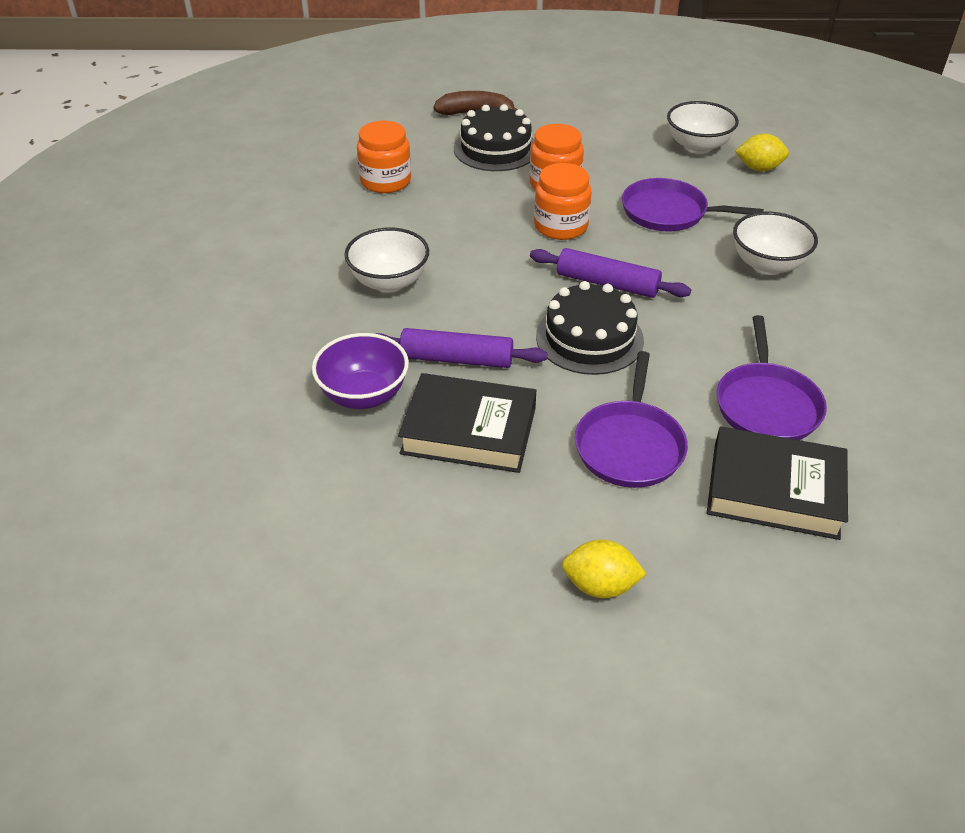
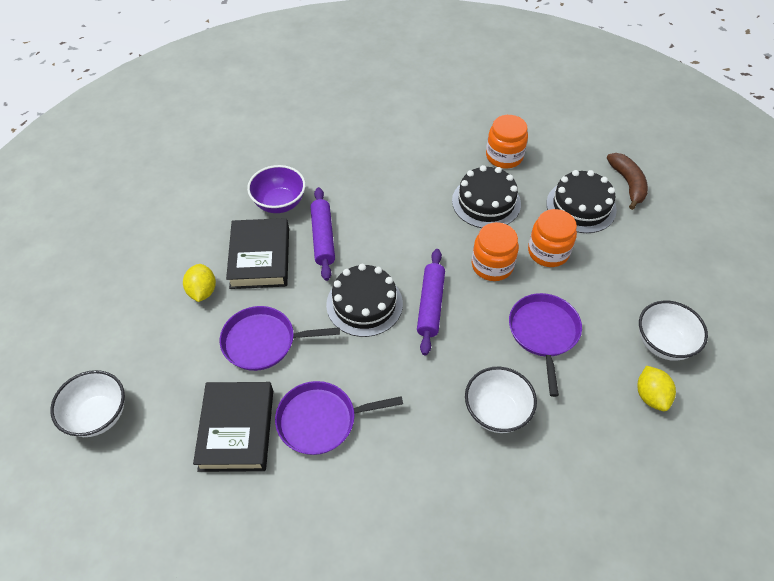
camera: 75 degrees right, 10 degrees up
white bowl [344,228,429,292] -> white bowl moved to [50,370,125,437]
yellow lemon [562,539,646,598] -> yellow lemon moved to [183,264,216,302]
none -> black cake [452,165,521,228]

